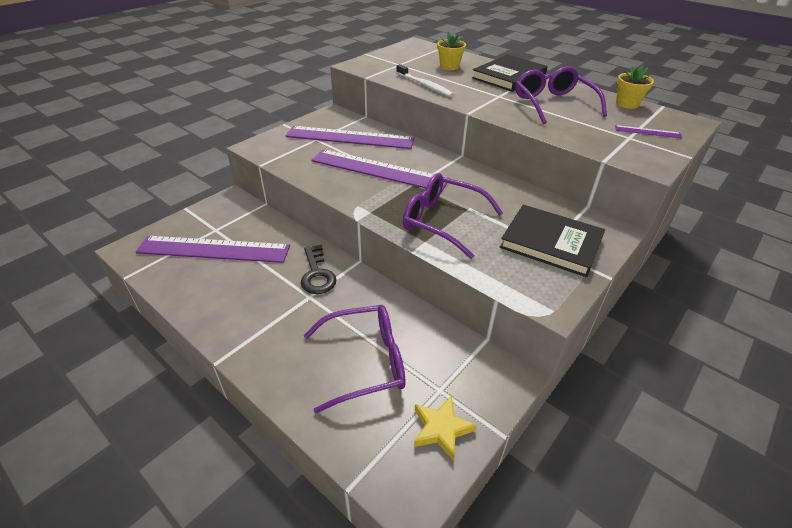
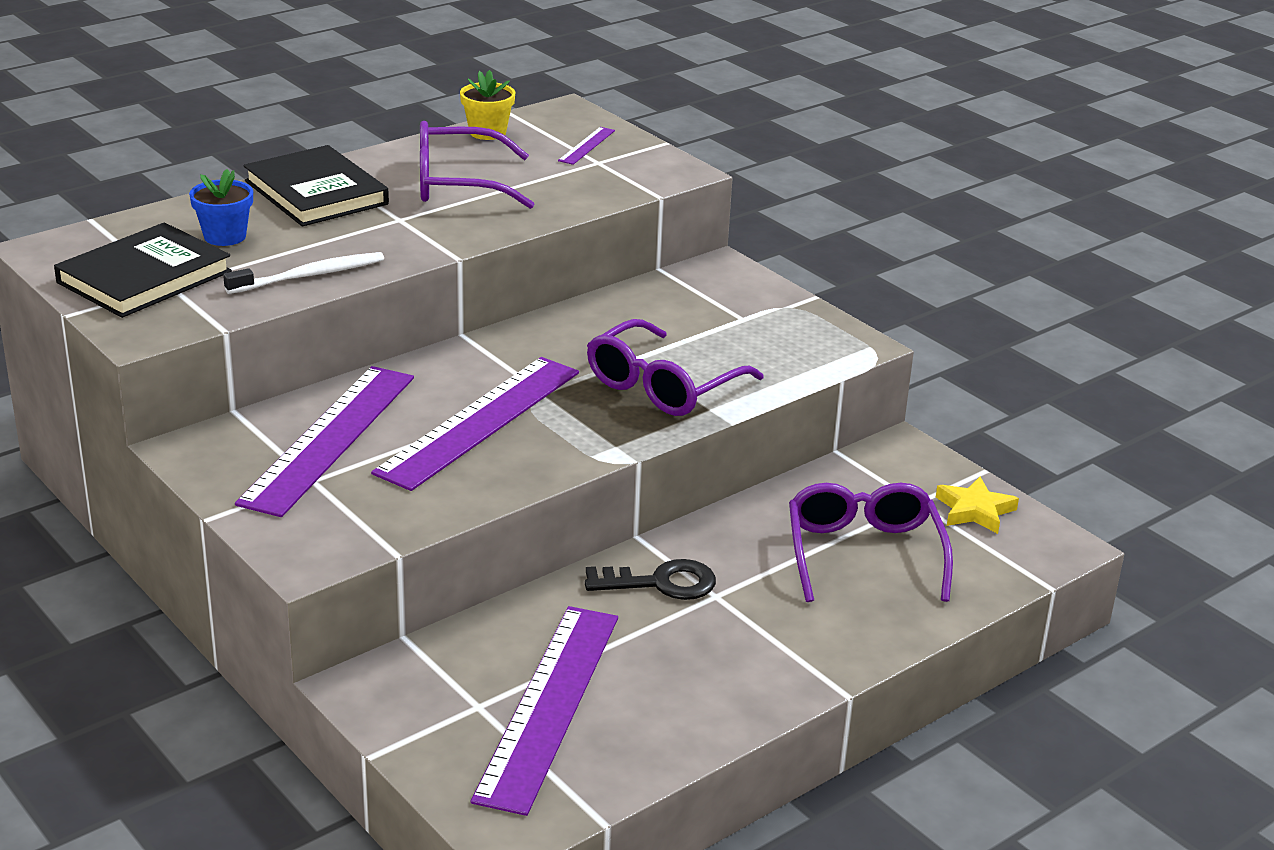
camera: 80 degrees left, 10 degrees down
yellow flower pot [437,32,466,70] -> blue flower pot [189,169,253,246]
black book [500,205,605,277] -> black book moved to [54,222,232,318]

